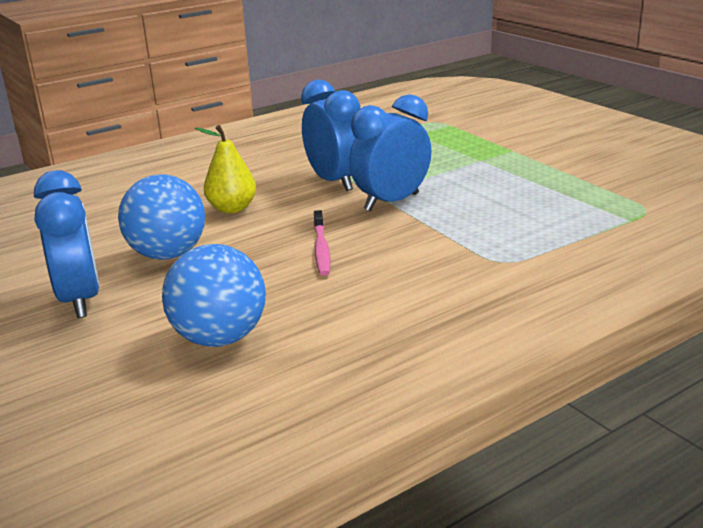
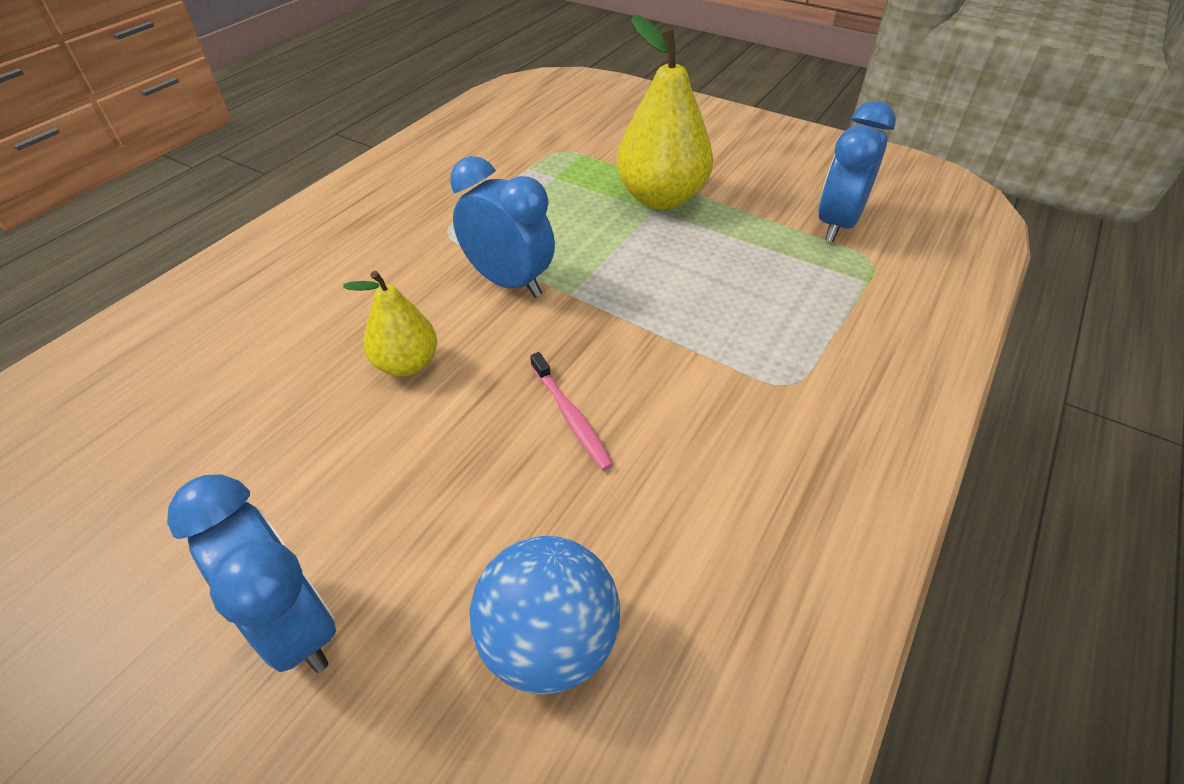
camera: 25 degrees left, 20 degrees up
blue ball [118,174,205,260] -> none
blue clock [349,94,431,211] -> blue clock moved to [818,101,896,242]
none -> yellow pear [616,14,713,210]

